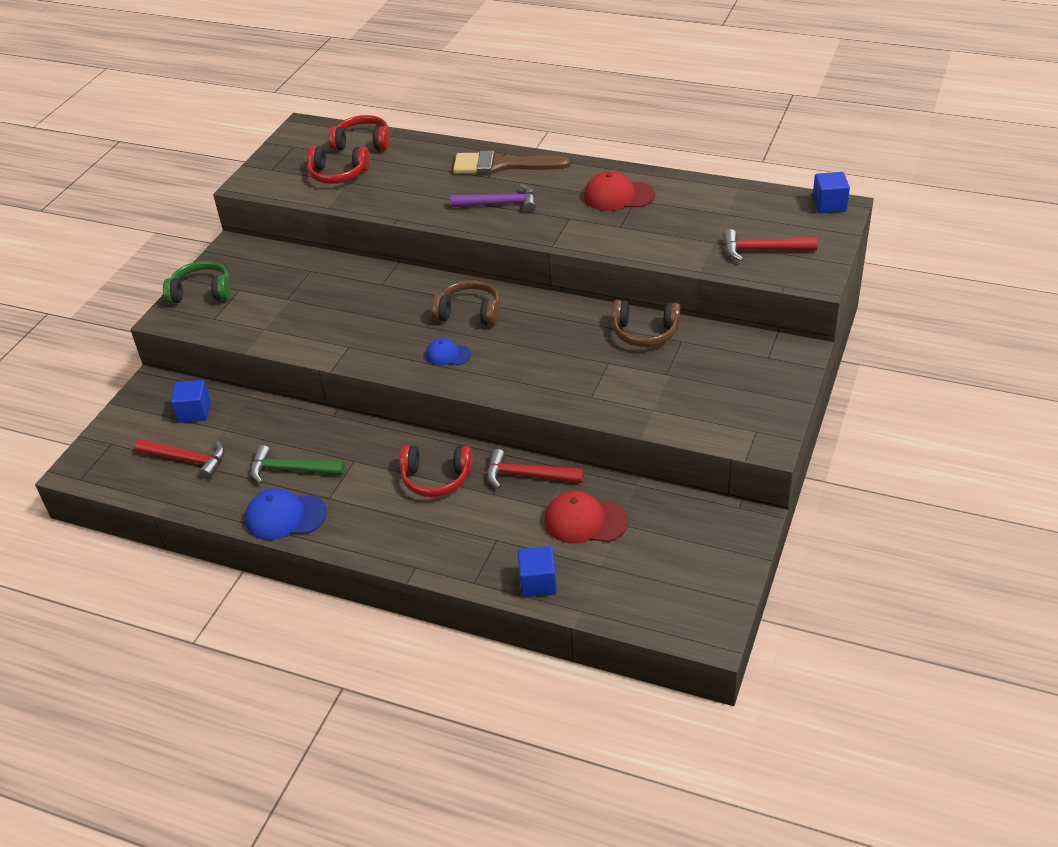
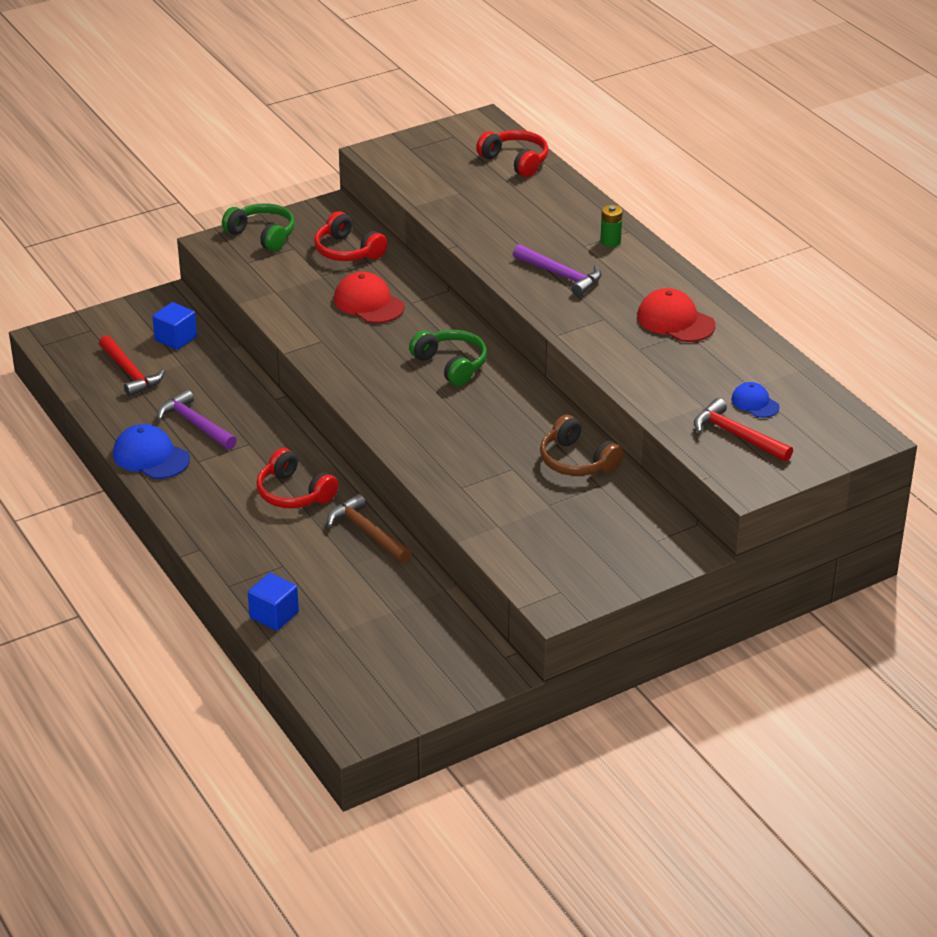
camera: 35 degrees right, 5 degrees down
green hammer [250,445,346,484] -> purple hammer [157,389,237,450]
red headphones [307,146,370,184] -> red headphones moved to [314,211,388,261]
blue cap [426,338,471,365] -> blue cap moved to [731,382,780,418]
brown headphones [431,280,500,326] -> green headphones [409,330,487,386]
brown brush [453,151,570,174] -> green battery [600,205,623,247]
red hammer [487,449,584,489] -> brown hammer [327,494,412,563]
red cap [545,491,628,544] -> red cap moved to [334,272,405,323]
blue cube [812,172,850,213] -> none

